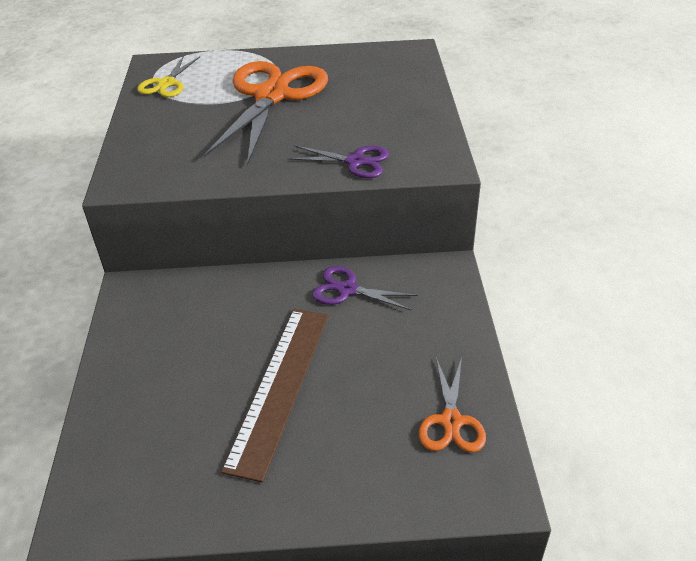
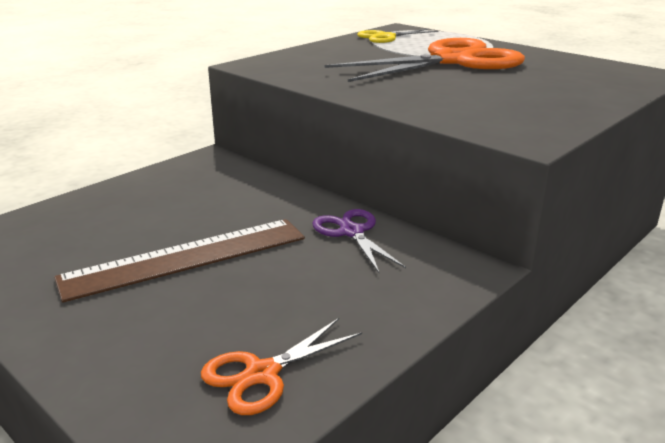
camera: 45 degrees right, 15 degrees down
purple scissors [287,145,389,178] -> none

